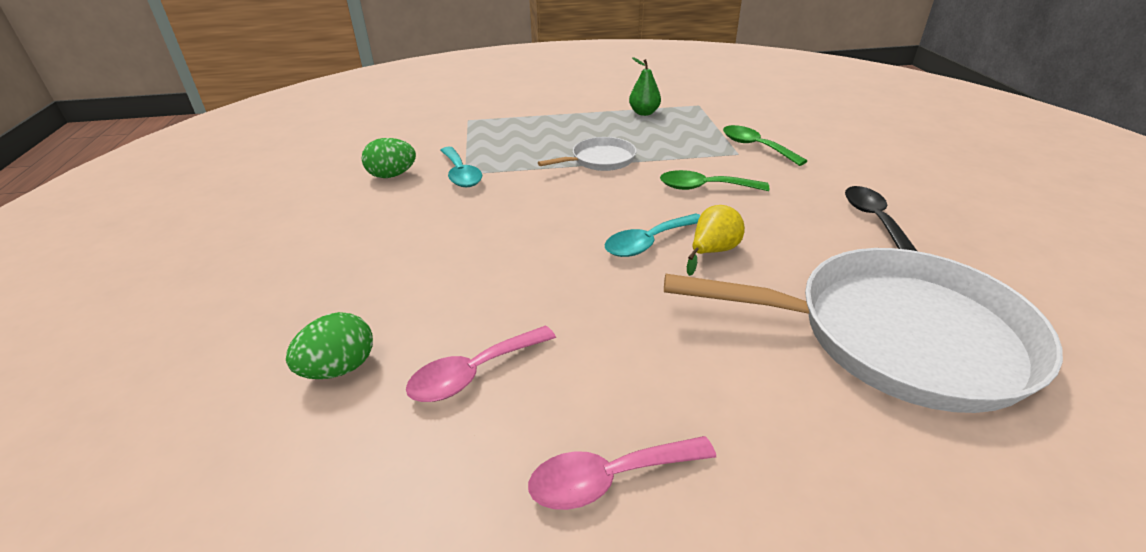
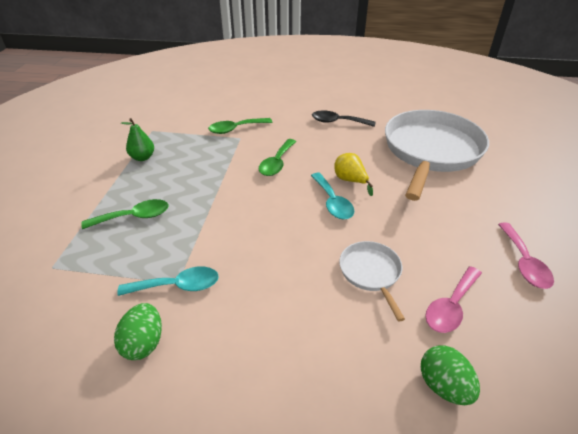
camera: 75 degrees left, 5 degrees up
pink spoon [406,325,556,402] -> pink spoon turned 60 degrees clockwise [425,266,482,333]
white pan [538,137,637,171] -> white pan moved to [339,241,405,322]
none -> green spoon [81,199,169,229]

